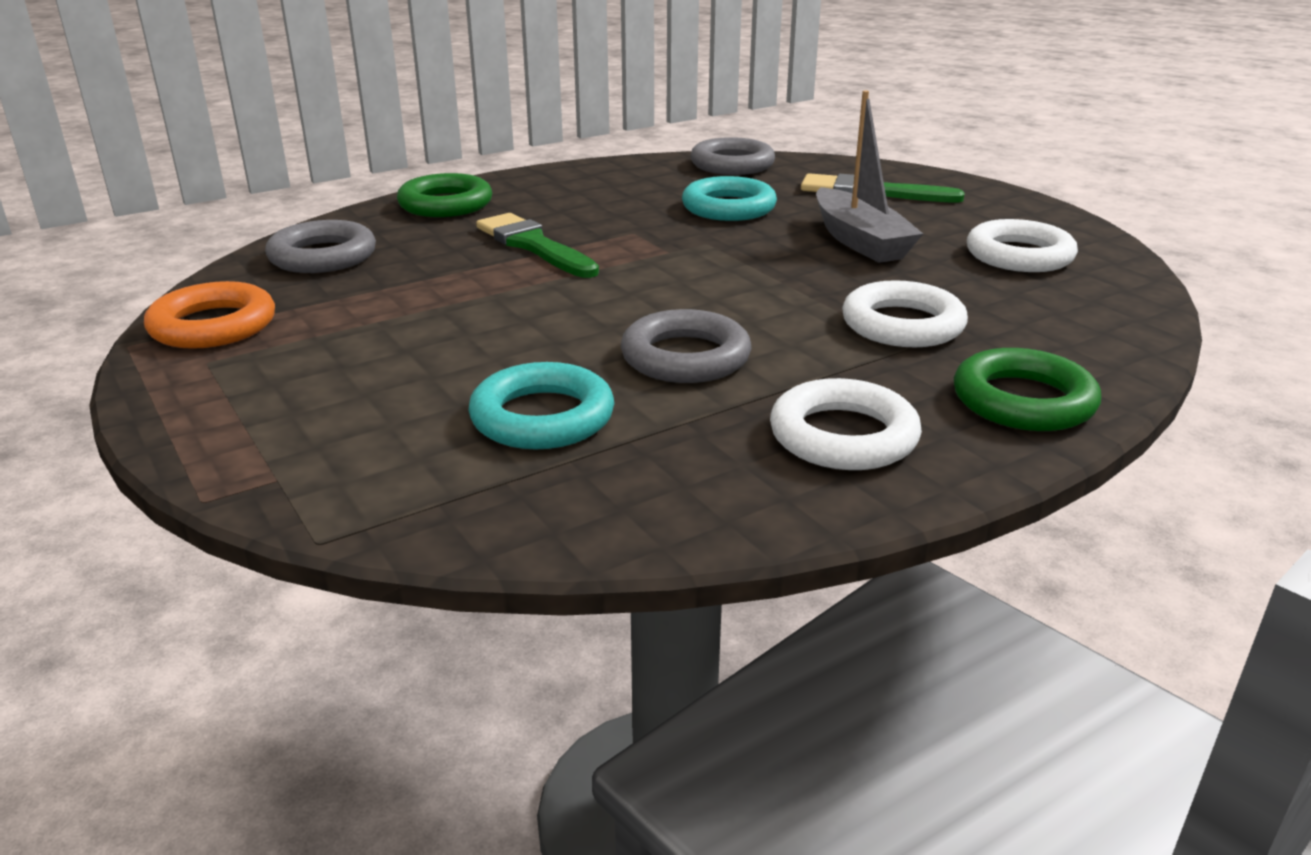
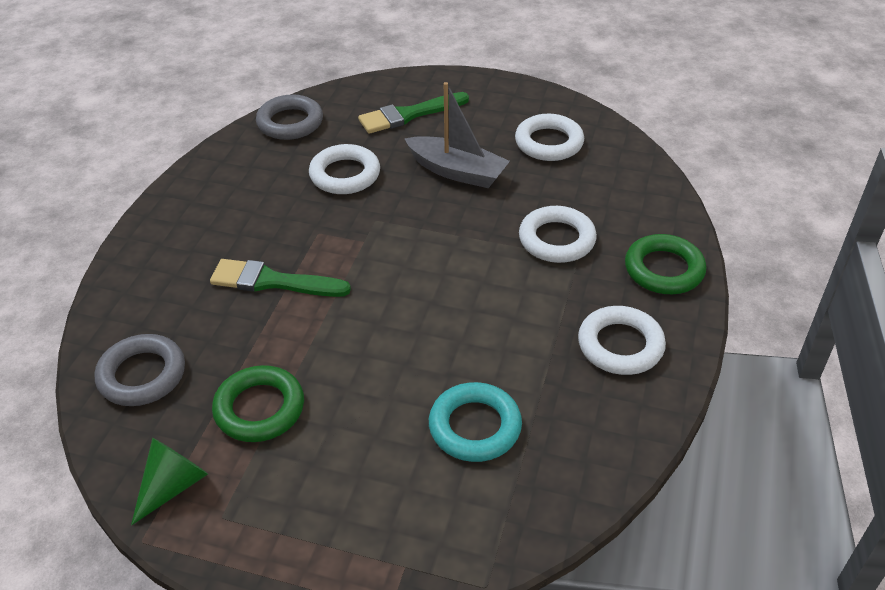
camera: 40 degrees left, 15 degrees up
orange ring [144,281,275,349] -> green cone [131,438,208,525]
green ring [397,173,492,217] -> green ring moved to [212,365,304,442]
grey ring [621,309,752,383] -> none
turquoise ring [682,176,777,221] -> white ring [309,144,380,194]

